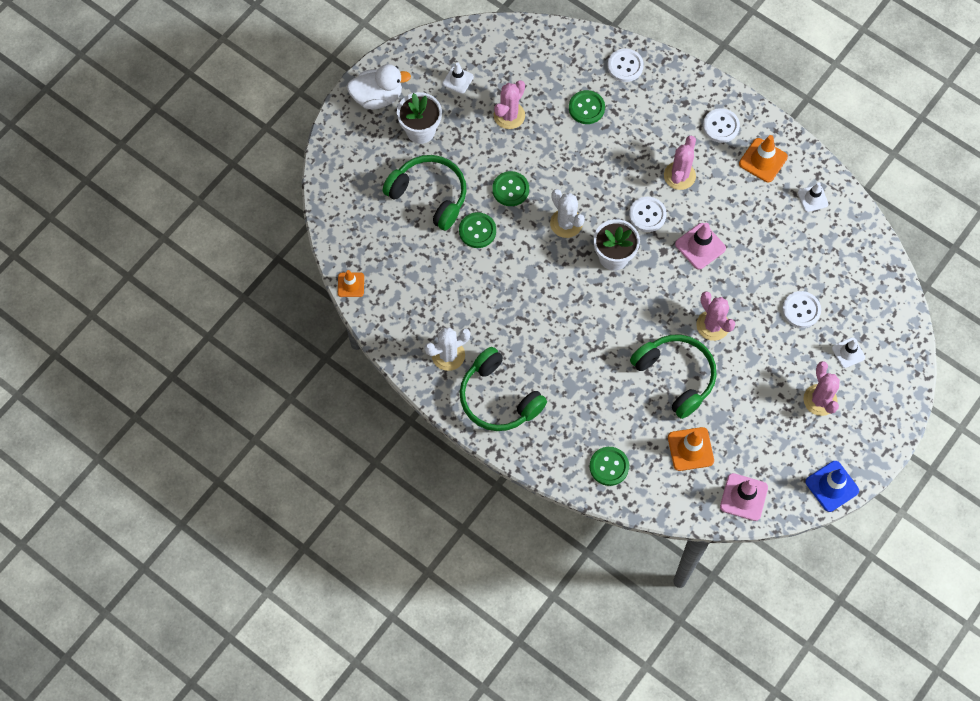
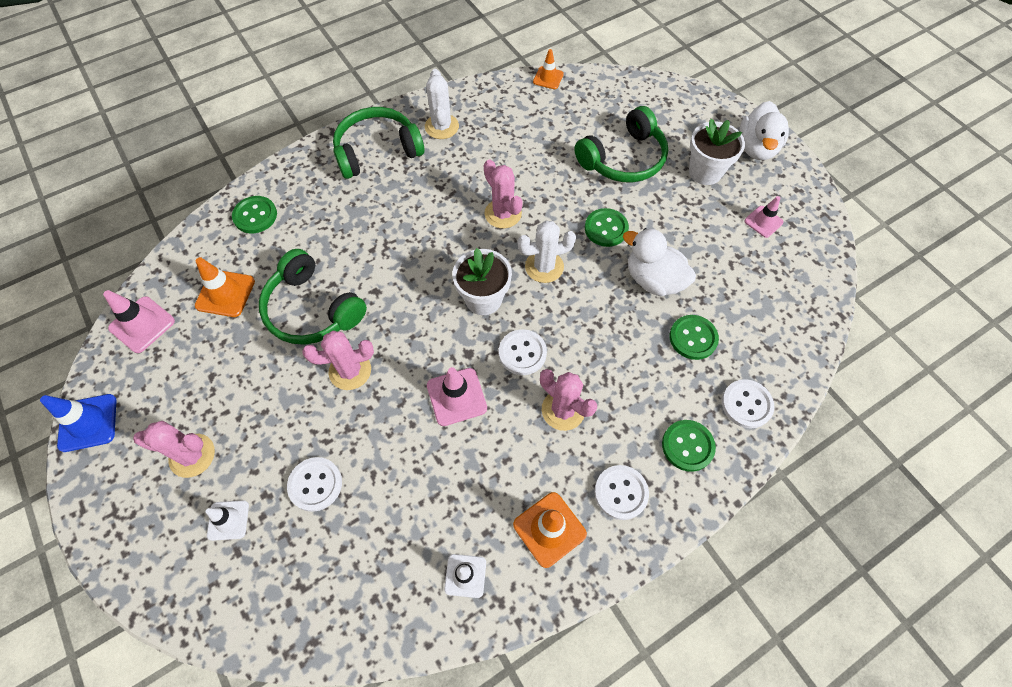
camera: 110 degrees right, 5 degrees down
white traffic cone [443,63,474,94] -> pink traffic cone [744,196,784,238]
green button [459,212,496,248] -> green button moved to [662,420,716,472]
pink cactus [494,80,525,129] -> pink cactus moved to [484,160,523,228]
green headphones [630,335,717,419] -> green headphones turned 60 degrees clockwise [259,249,367,345]
none -> white duck [623,228,696,296]

